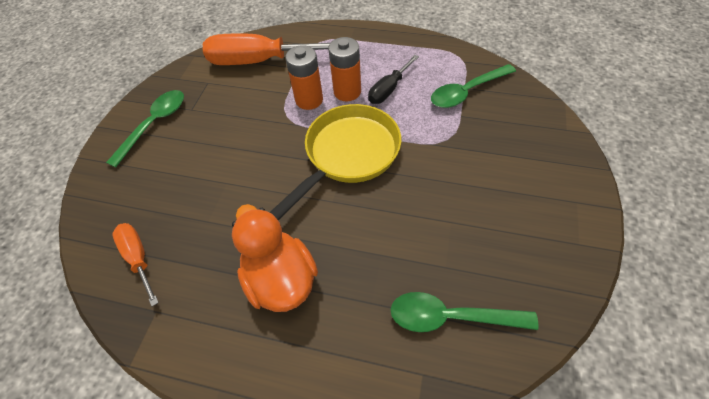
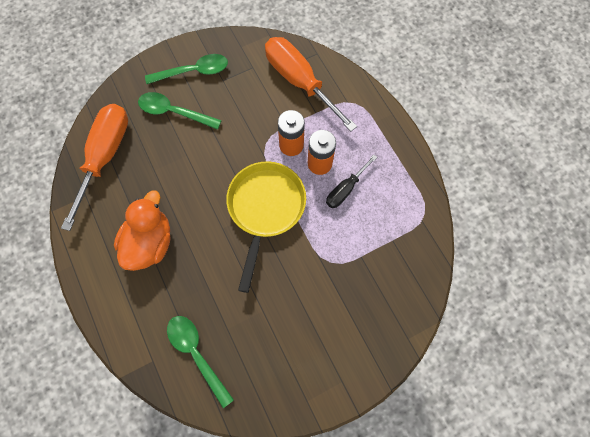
camera: 45 degrees right, 15 degrees up
orange screwdriver [112,223,159,307] -> orange screwdriver [61,104,128,231], size x1.89
yellow pan [269,104,402,221] -> yellow pan turned 75 degrees counterclockwise [226,161,306,293]
black screwdriver [368,55,419,104] -> black screwdriver turned 45 degrees counterclockwise [326,155,377,208]
green spoon [431,64,516,108] -> green spoon moved to [138,92,222,130]

